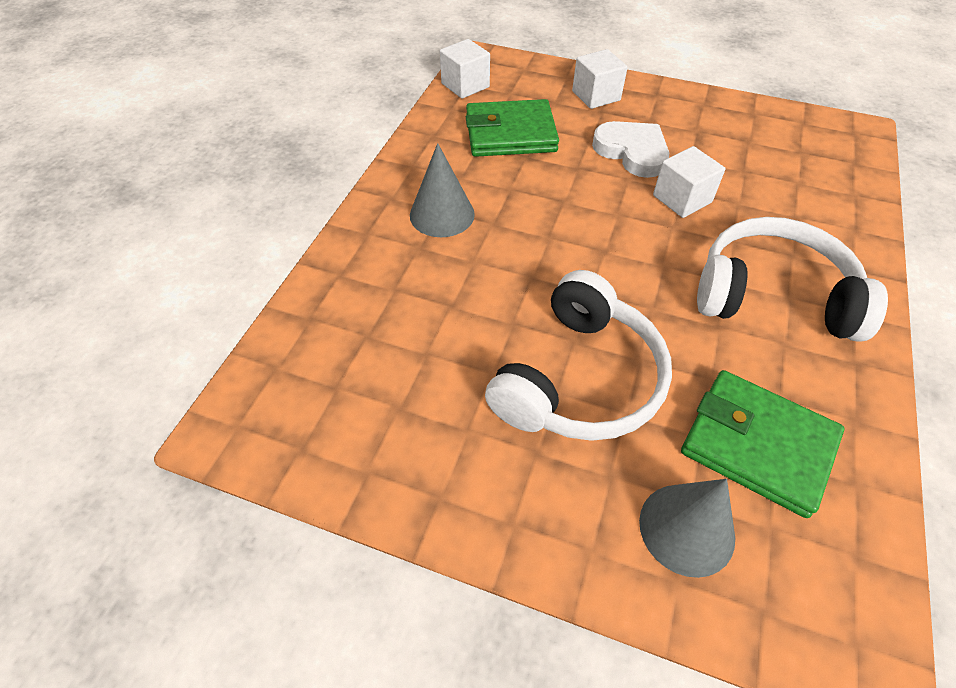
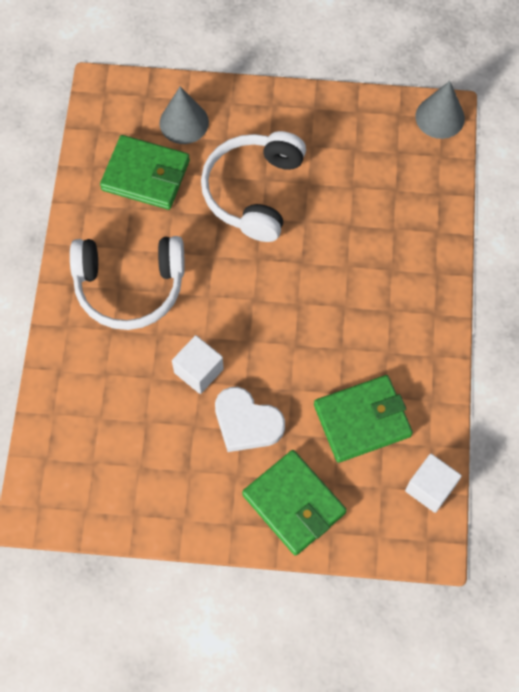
camera: 165 degrees right, 15 degrees up
grey cone [410,143,475,237] -> grey cone moved to [416,81,465,139]
white cube [572,49,628,109] -> green wallet [242,450,347,556]

